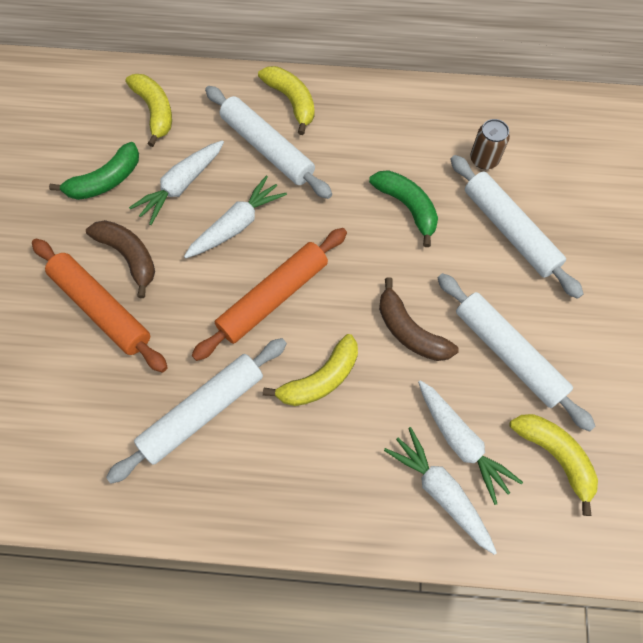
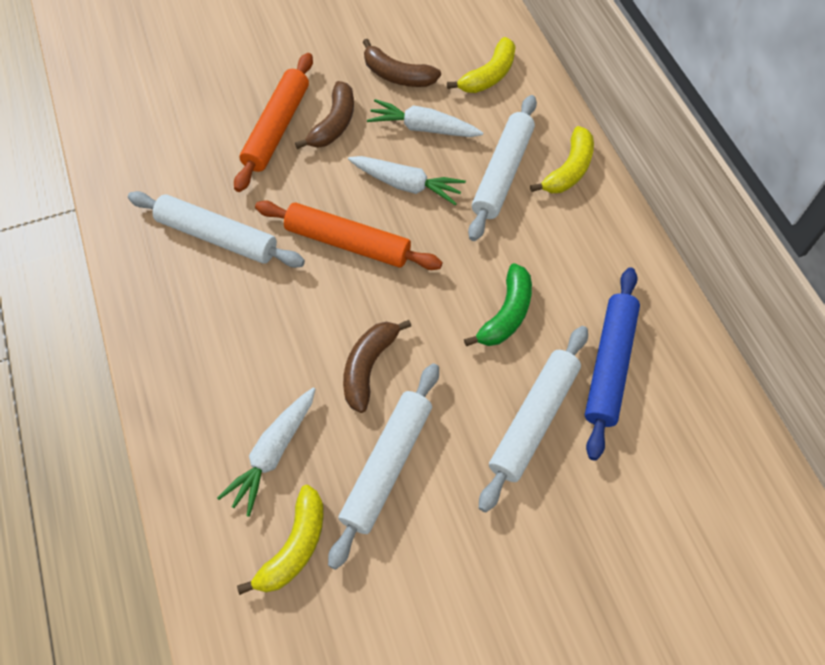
camera: 65 degrees right, 5 degrees down
green banana [49,142,139,200] -> brown banana [363,39,441,87]
yellow banana [263,334,358,406] -> none
white carrot [384,427,497,555] -> none
brown can [470,119,510,169] -> blue rolling pin [585,267,640,461]

